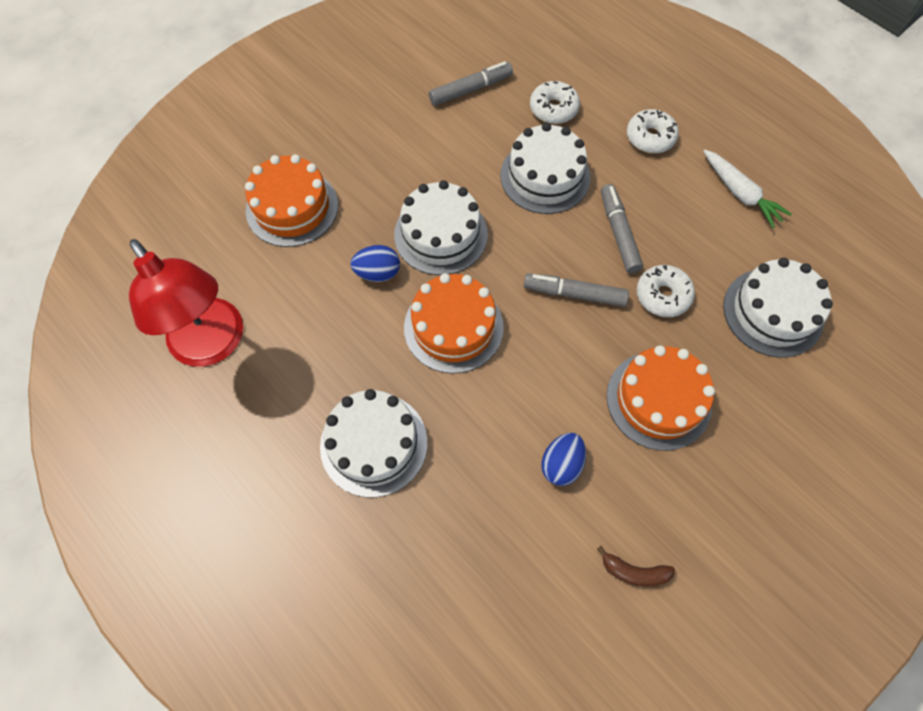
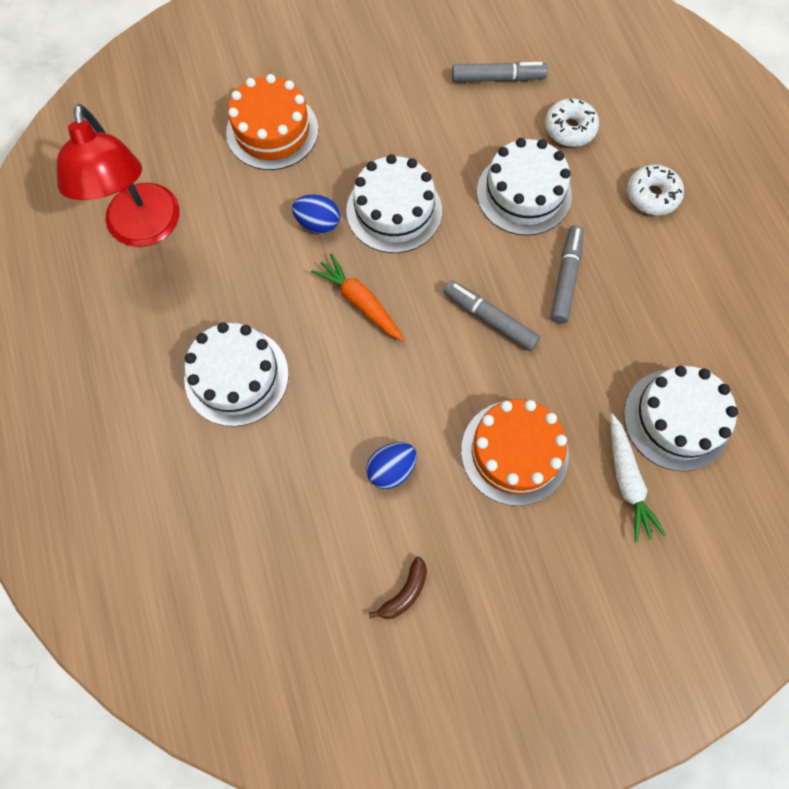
camera: 25 degrees right, 5 degrees up
orange cake [404,273,504,374] -> orange carrot [311,253,404,341]
brown banana [597,546,675,587] -> brown banana turned 90 degrees counterclockwise [369,557,427,619]
white donut [636,265,695,317] -> none
white carrot [703,149,792,228] -> white carrot moved to [610,414,666,542]

